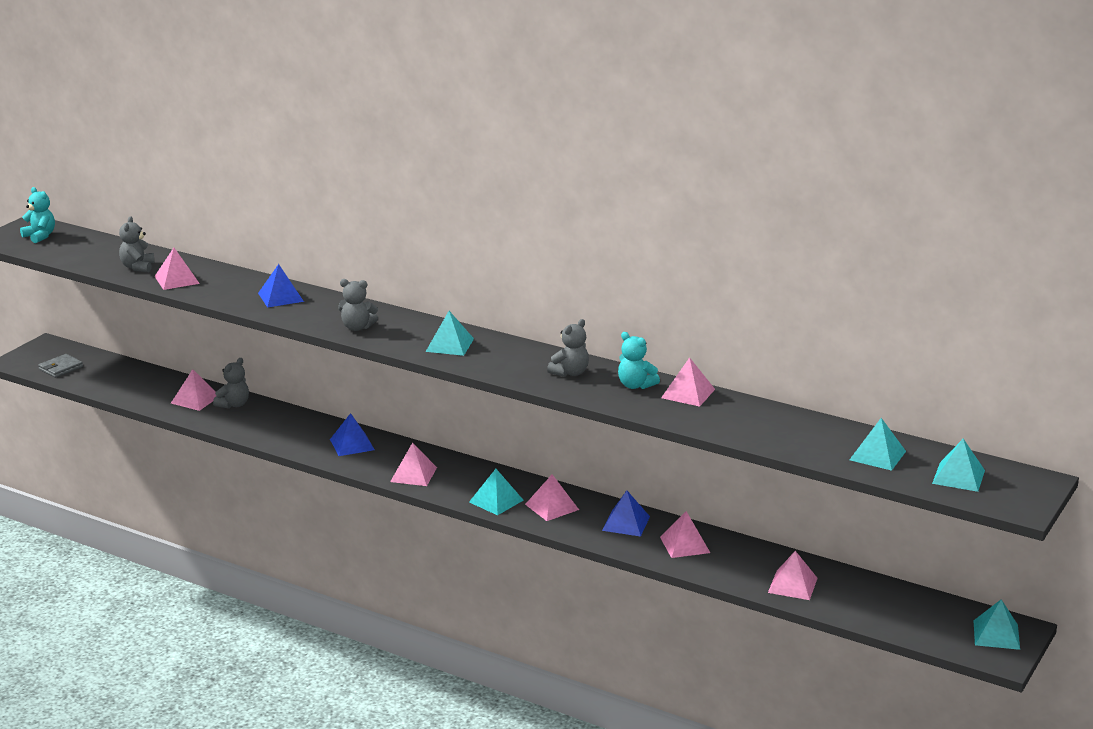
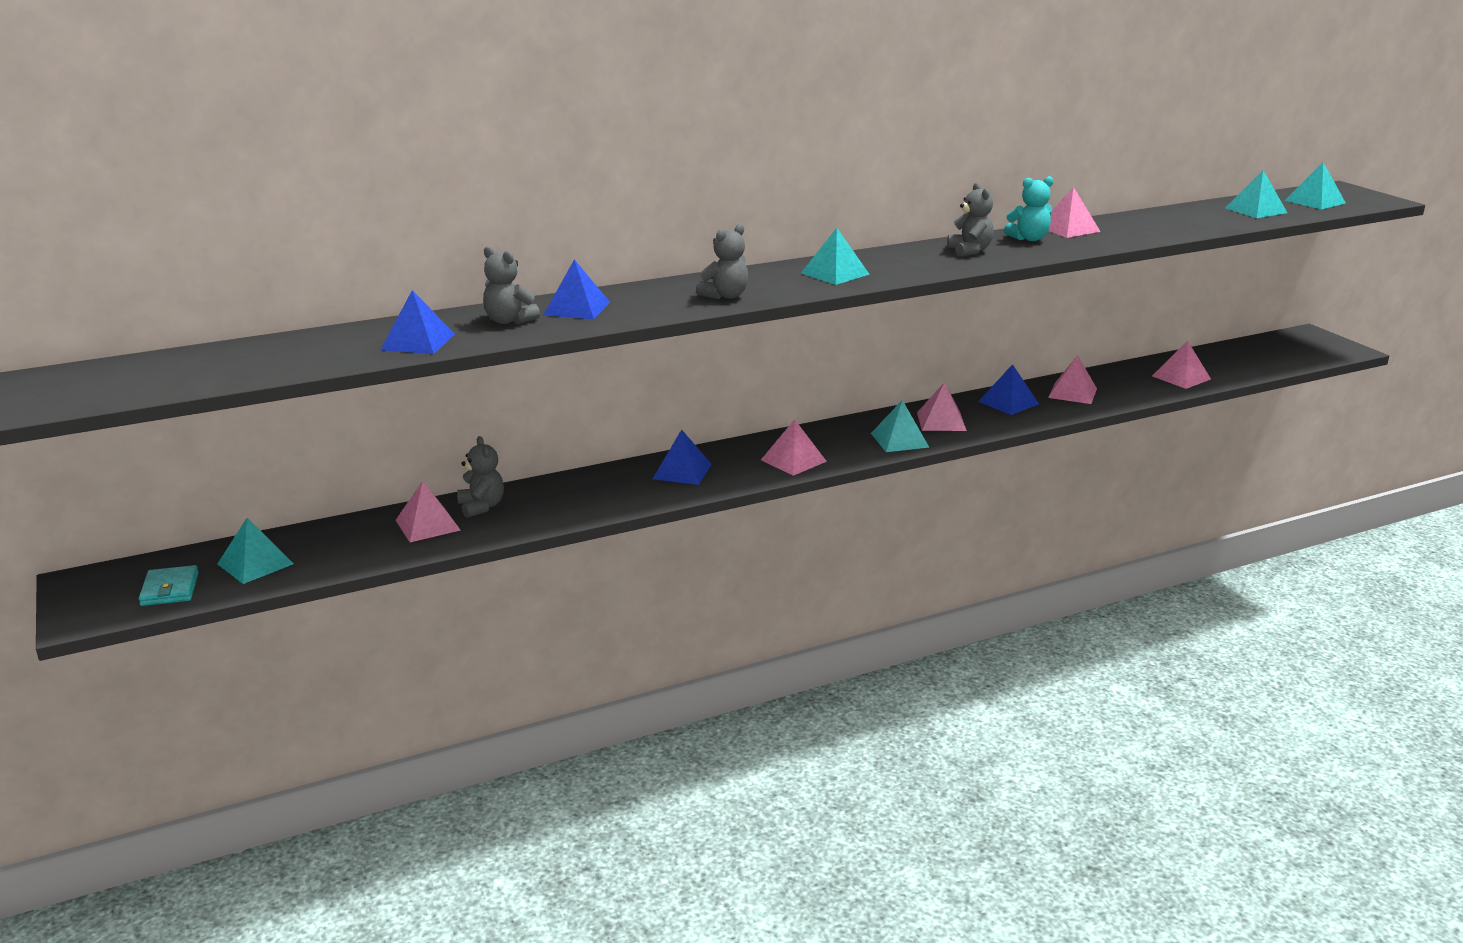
camera: 55 degrees left, 0 degrees up
turquoise teddy bear [20,187,55,243] -> none
grey wallet [38,354,83,378] -> turquoise wallet [139,565,198,606]
grey teddy bear [119,216,155,272] -> grey teddy bear moved to [483,246,540,324]
pink pyramid [155,248,200,290] -> blue pyramid [380,290,455,354]
turquoise pyramid [974,599,1020,650] -> turquoise pyramid moved to [218,518,294,584]

